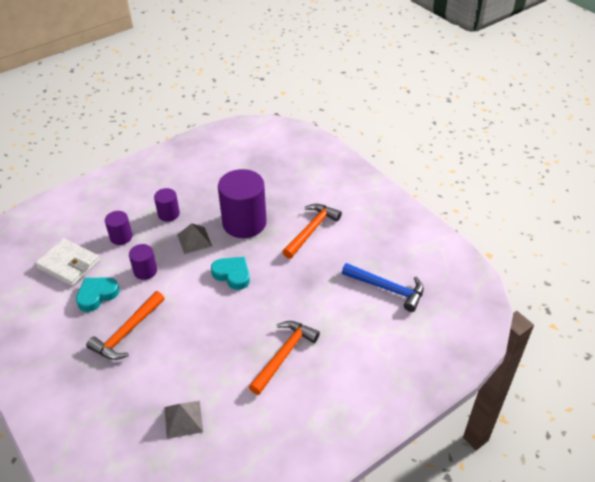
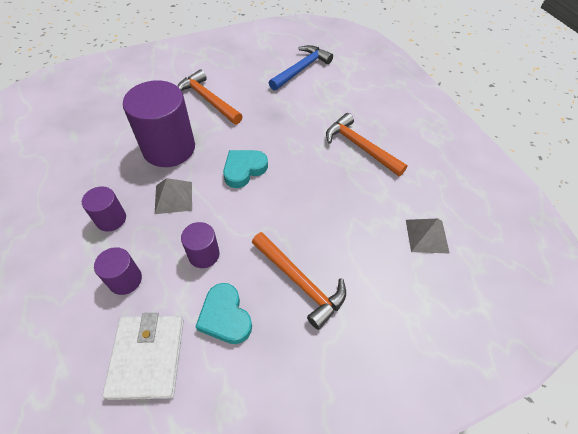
camera: 80 degrees left, 10 degrees up
white wallet [35,238,100,286] -> white wallet turned 45 degrees counterclockwise [102,313,184,400]

